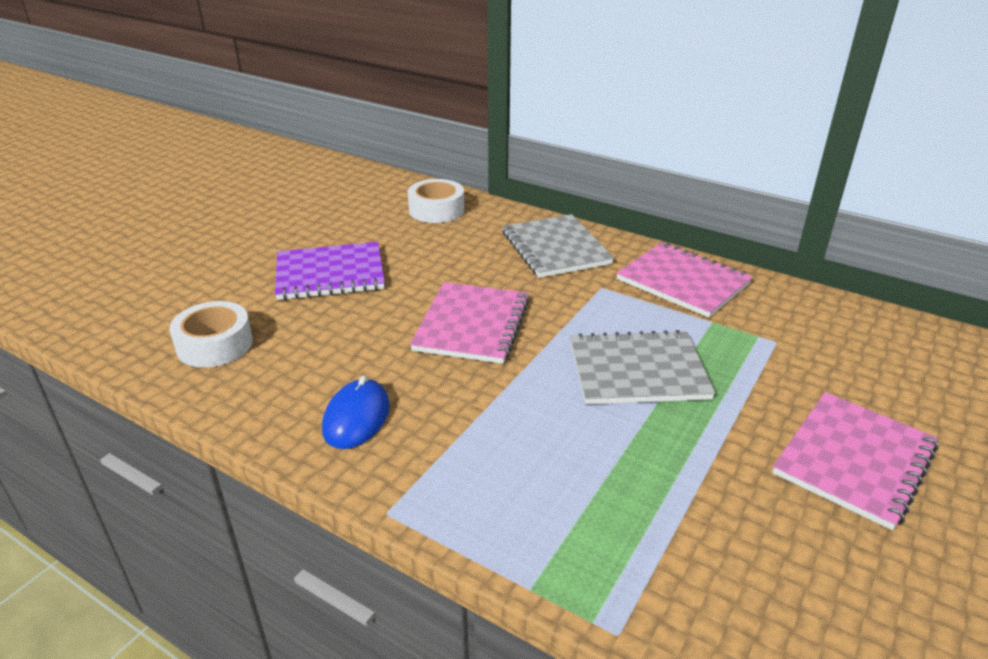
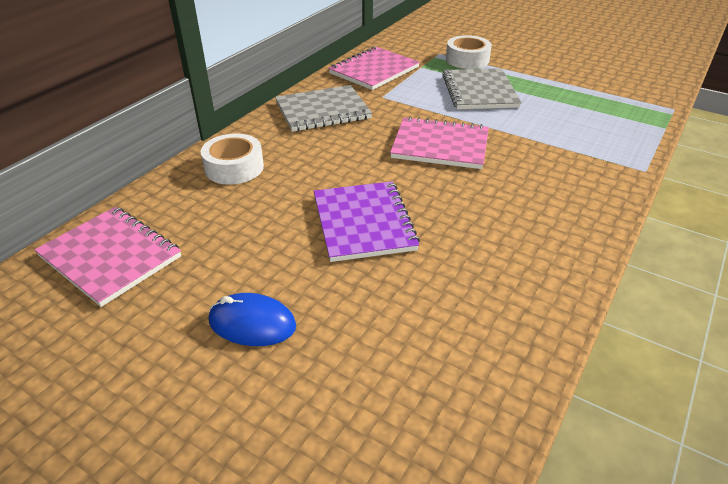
camera: 90 degrees left, 5 degrees up
white tape [169,301,253,367] -> white tape moved to [446,35,492,69]
blue mouse [322,375,390,449] -> blue mouse moved to [209,293,296,346]
pink notebook [772,392,938,530] -> pink notebook moved to [34,207,181,307]

